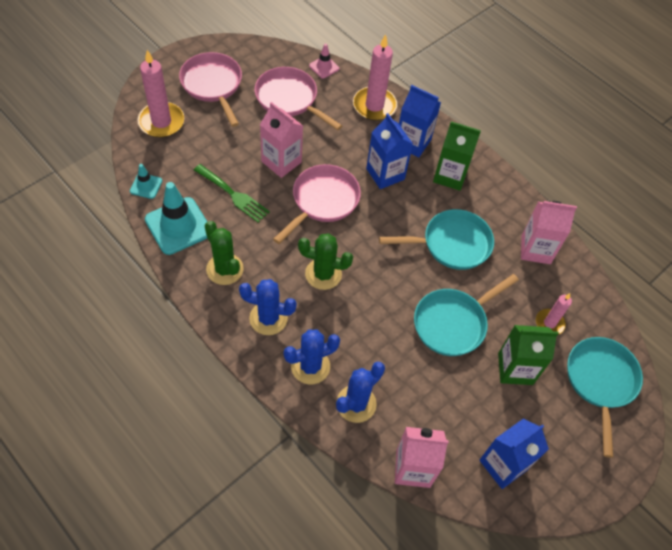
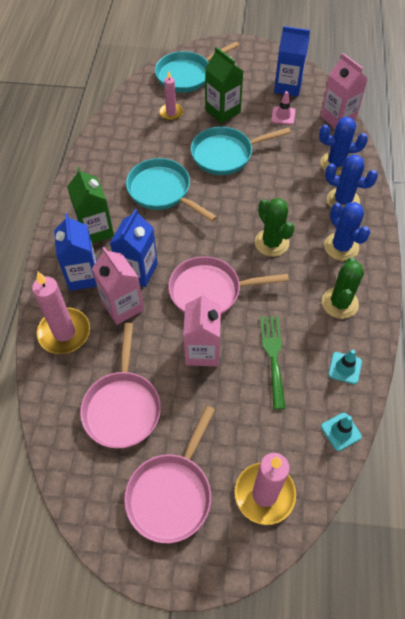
camera: 125 degrees left, 0 degrees up
turquoise traffic cone [145,182,207,255] -> turquoise traffic cone [328,350,362,384], size x0.51
pink traffic cone [309,44,339,79] -> pink traffic cone moved to [271,91,295,125]
turquoise pan [414,274,519,356] -> turquoise pan turned 150 degrees clockwise [191,127,291,175]
pink carton [521,201,577,264] -> pink carton moved to [92,247,144,325]

